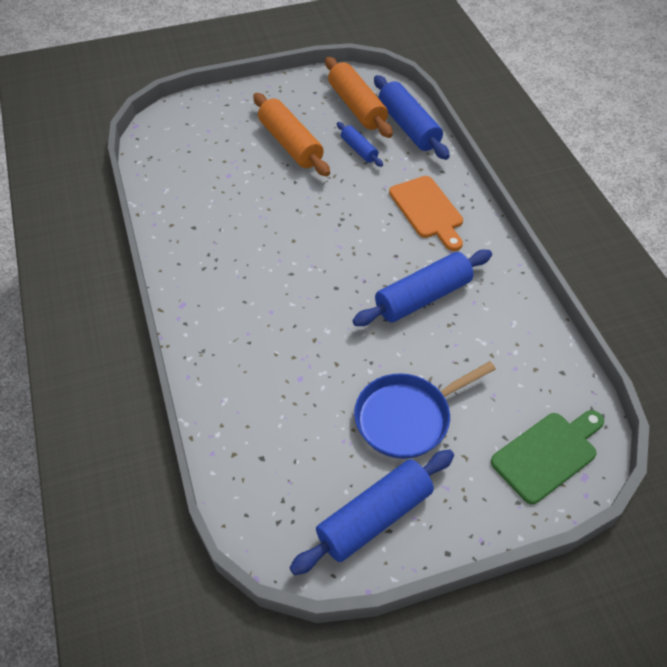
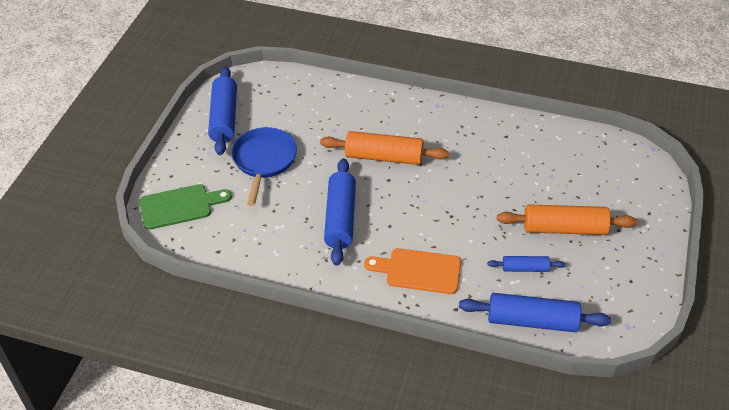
camera: 125 degrees right, 5 degrees down
orange rolling pin [325,57,393,138] -> orange rolling pin moved to [320,131,449,165]
green cutting board [491,410,604,504] -> green cutting board turned 105 degrees counterclockwise [139,184,232,230]

